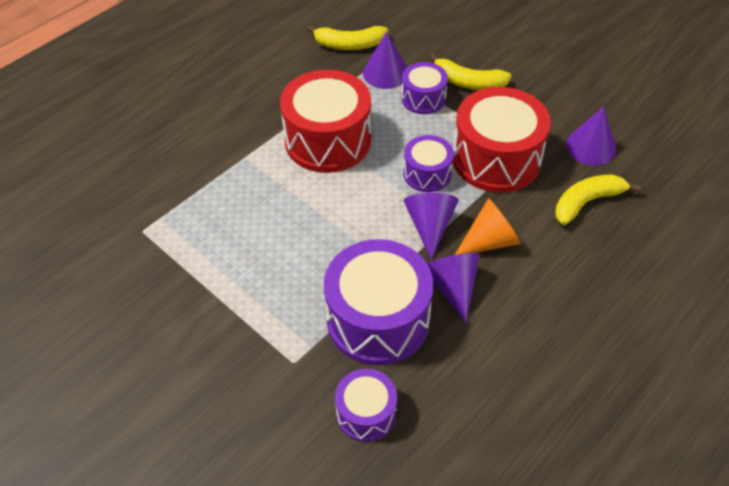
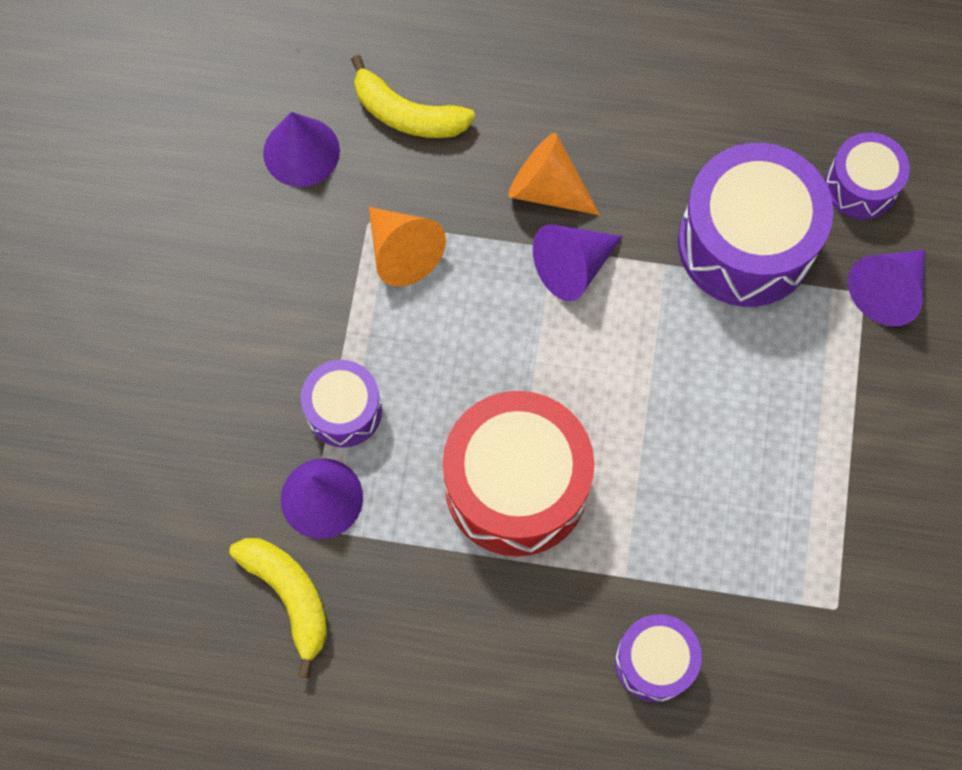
camera: 125 degrees left, 20 degrees up
purple drum [403,135,454,192] -> purple drum moved to [615,614,702,702]
purple cone [427,253,480,324] -> purple cone moved to [848,250,925,326]
yellow banana [429,53,512,90] -> none
red drum [453,87,551,193] -> orange cone [369,207,446,287]

